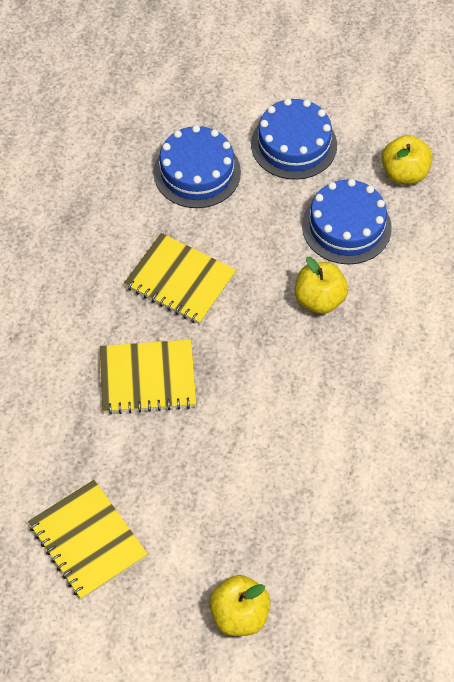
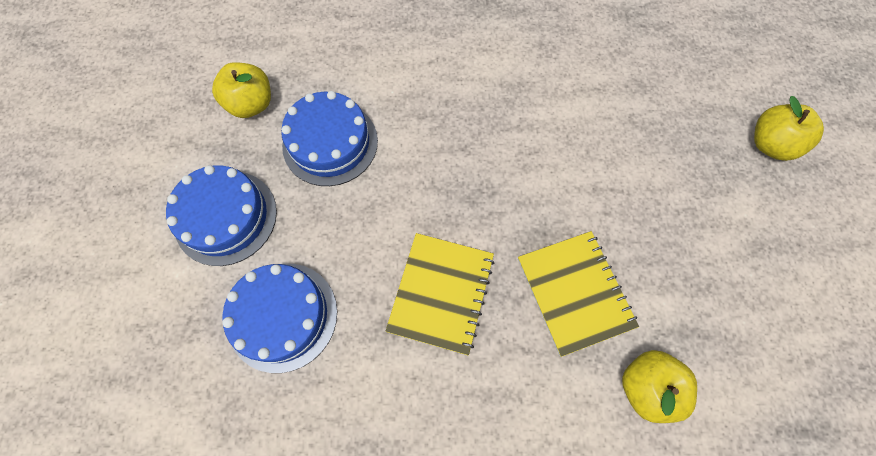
camera: 105 degrees left, 10 degrees up
yellow notebook [28,480,148,600] -> none
yellow apple [295,257,348,314] -> yellow apple moved to [622,350,697,423]

